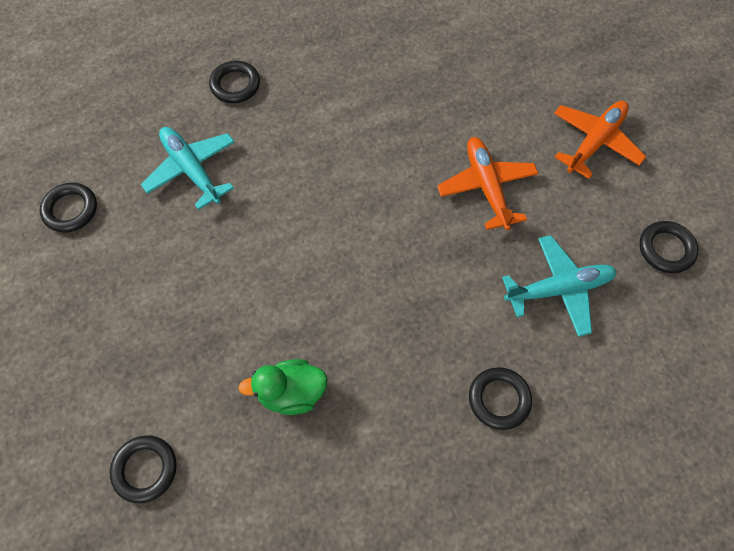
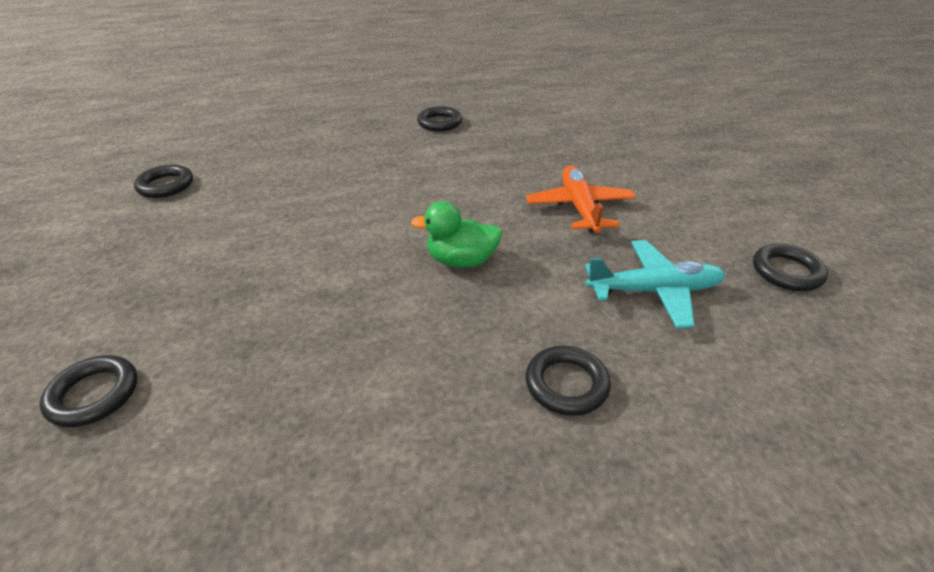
camera: 10 degrees right, 25 degrees down
turquoise plane [141,127,235,210] -> none
black ring [209,61,260,103] -> black ring moved to [417,106,462,131]
green duck [238,359,328,415] -> green duck moved to [411,201,503,268]
orange plane [554,101,646,179] -> none

